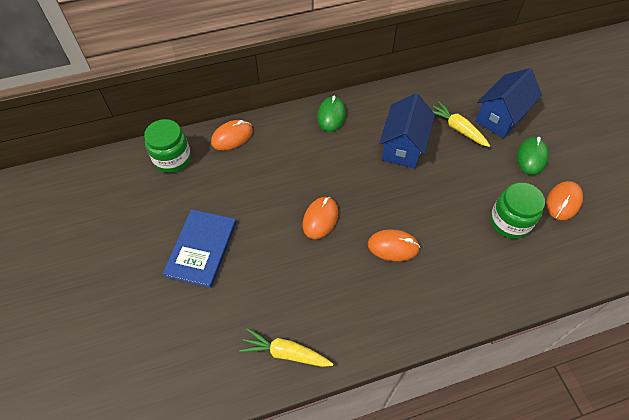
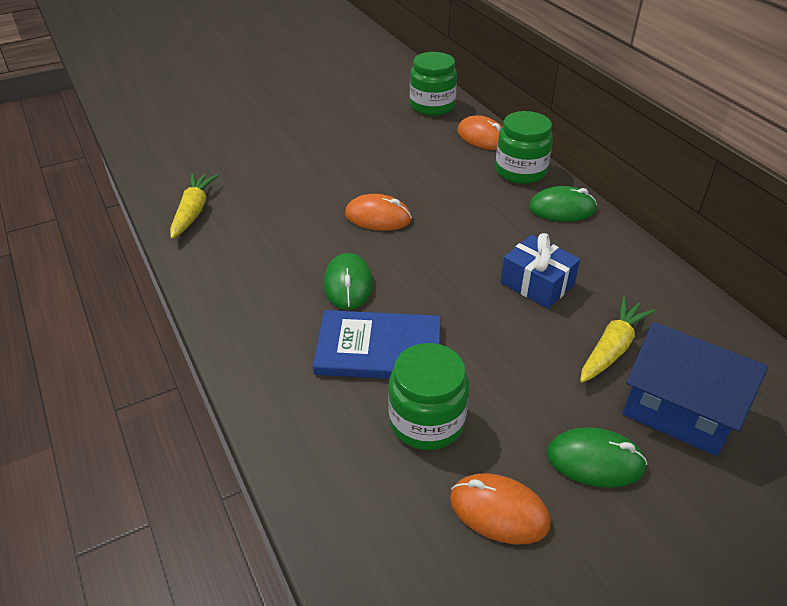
camera: 80 degrees right, 15 degrees down
blue book [163,209,236,288] -> blue book moved to [313,310,440,379]
orange mouse [367,229,420,261] -> green mouse [324,253,373,310]
blue house [379,93,435,169] -> blue gift [501,233,580,309]
none -> green jar [495,111,553,184]

